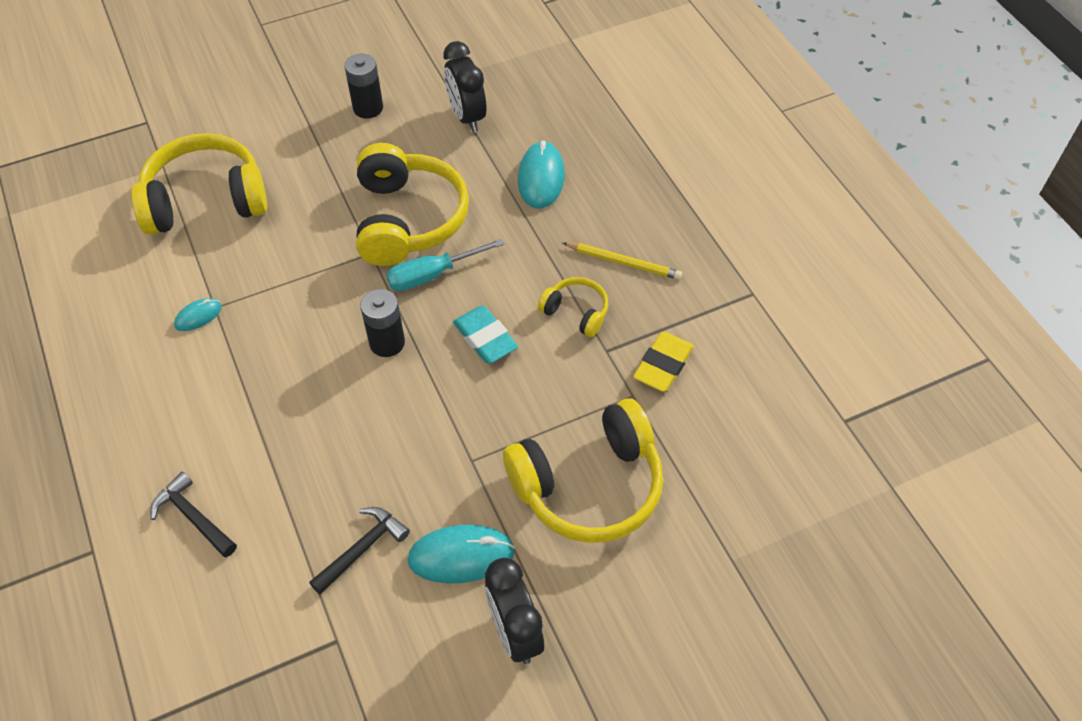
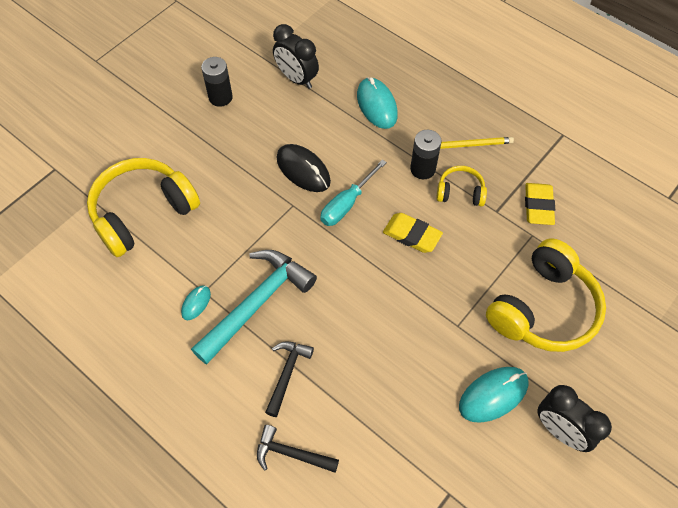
camera: 25 degrees left, 5 degrees up
black hammer [309,507,410,595] -> black hammer moved to [265,341,314,417]
yellow headphones [356,143,469,266] -> black mouse [276,144,331,192]
black battery [360,289,405,357] -> black battery moved to [410,130,442,179]
turquoise eraser [453,306,518,363] -> yellow eraser [383,213,443,253]
none -> turquoise hammer [191,250,317,365]

